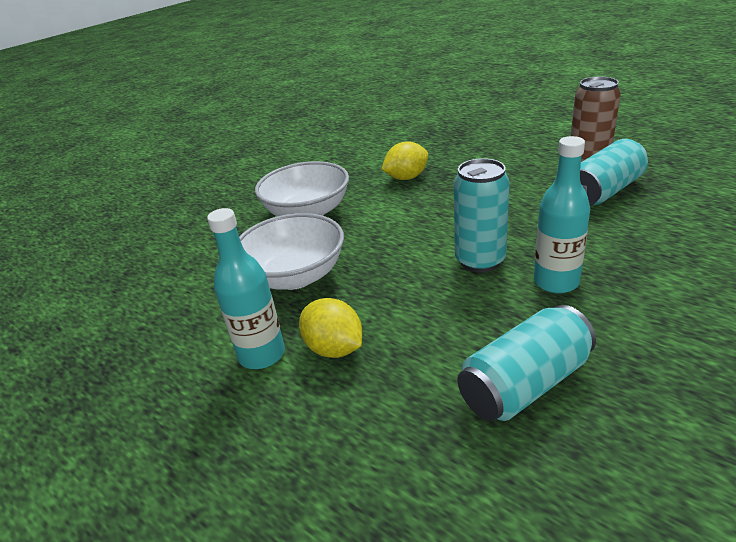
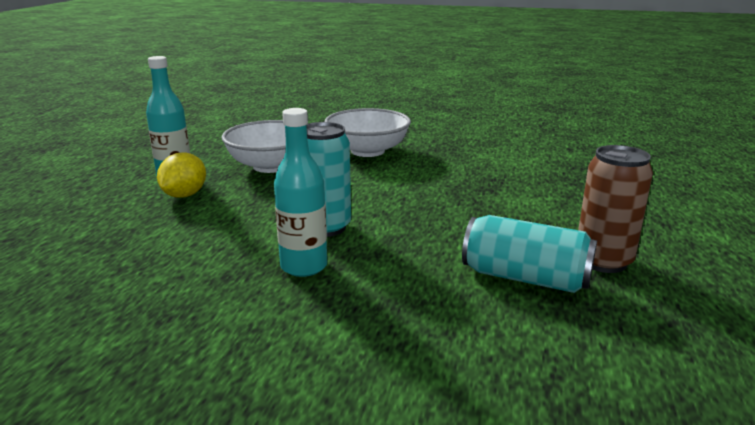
camera: 60 degrees right, 10 degrees down
yellow lemon [382,141,428,180] -> none
turquoise can [457,305,596,421] -> none

